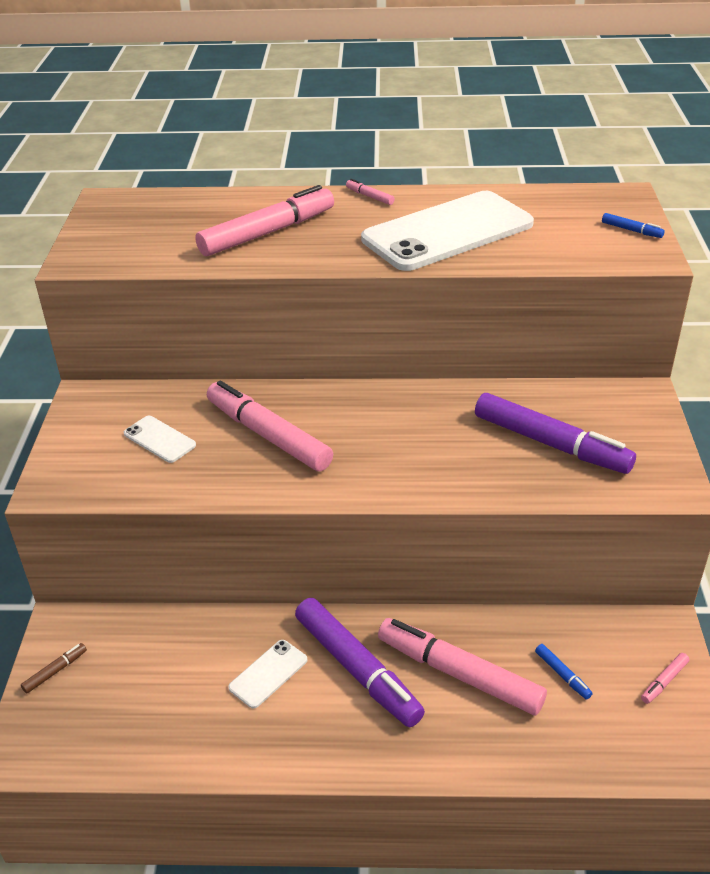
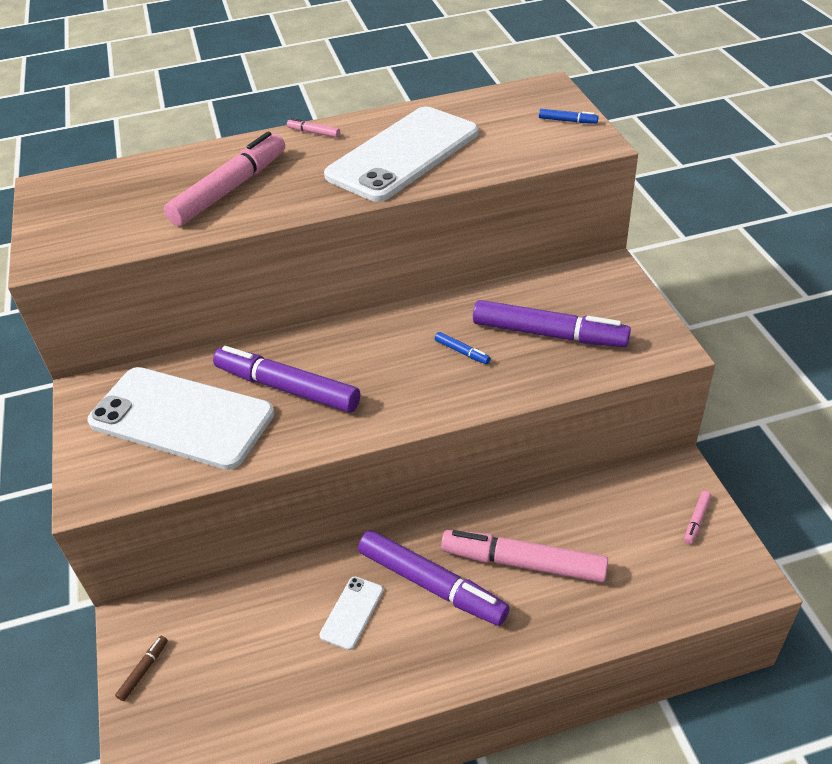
camera: 15 degrees left, 5 degrees up
white phone [124,416,196,463] -> white phone [87,367,274,470], size x2.38
pink marker [207,381,333,471] -> purple marker [213,346,360,413]
blue marker [535,644,593,700] -> blue marker moved to [435,332,491,364]

